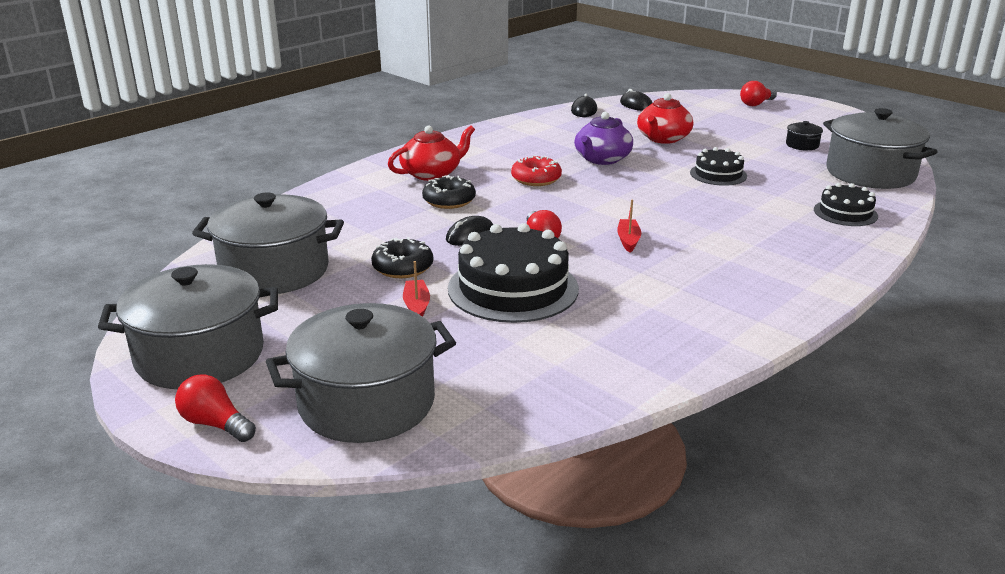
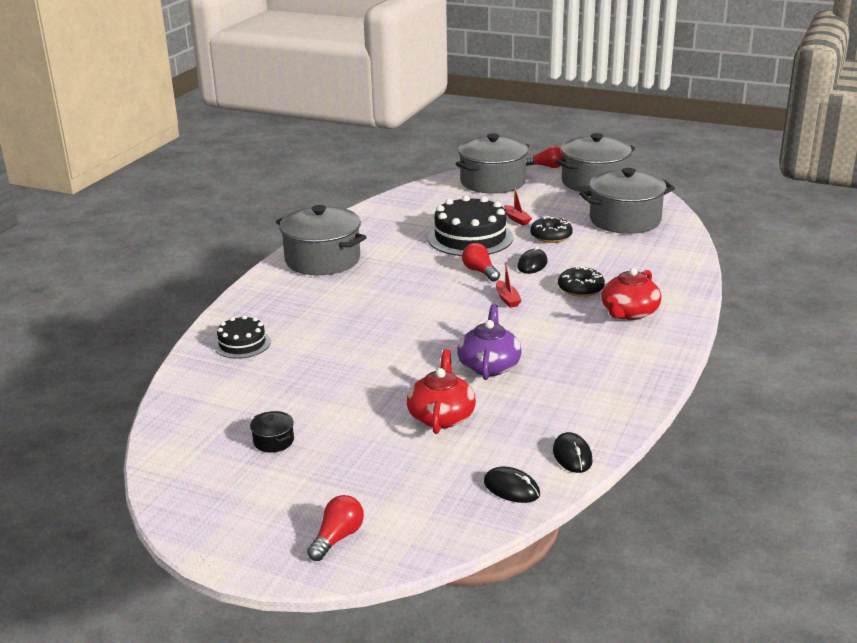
camera: 160 degrees right, 0 degrees up
red donut [511,155,562,186] -> none
red boat [617,199,641,253] -> red boat moved to [496,262,522,308]
black cake [690,147,747,186] -> none
grey pot [823,108,937,189] -> grey pot moved to [276,205,366,275]

